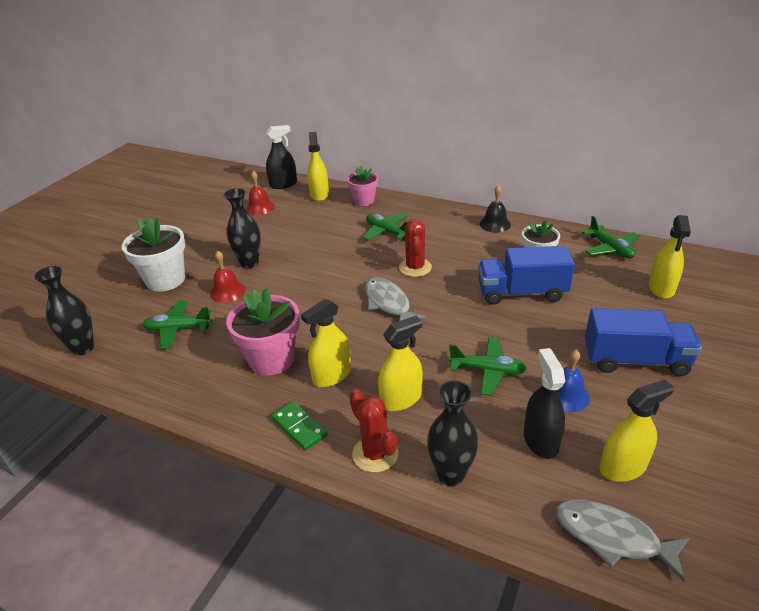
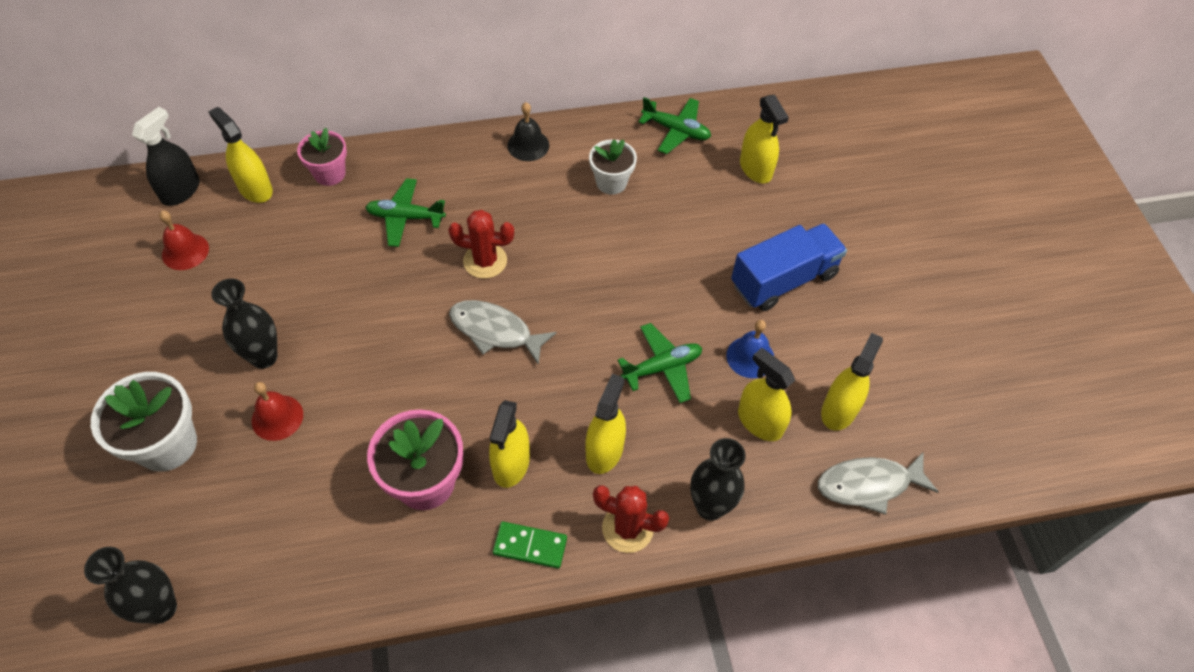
camera: 40 degrees left, 20 degrees up
green plane [143,300,212,349] -> none
red cactus [399,219,432,277] -> red cactus turned 45 degrees counterclockwise [448,210,514,279]
blue truck [478,246,575,305] -> none
black spray bottle [524,348,565,459] -> yellow spray bottle [738,348,795,441]

